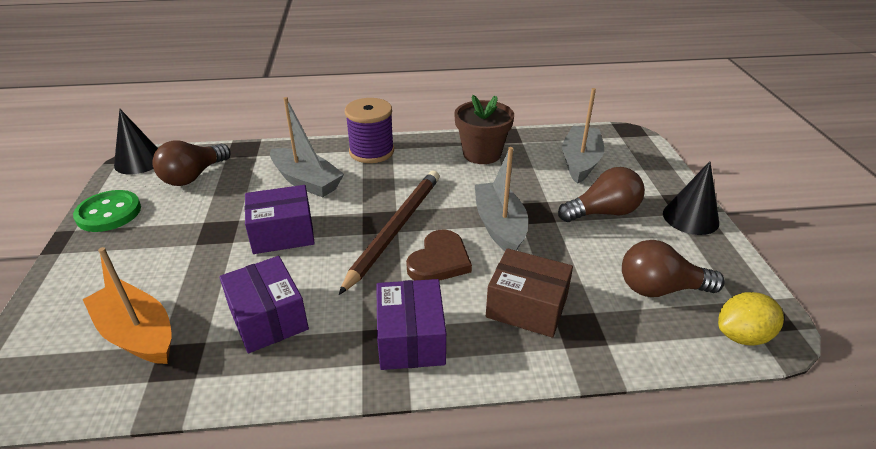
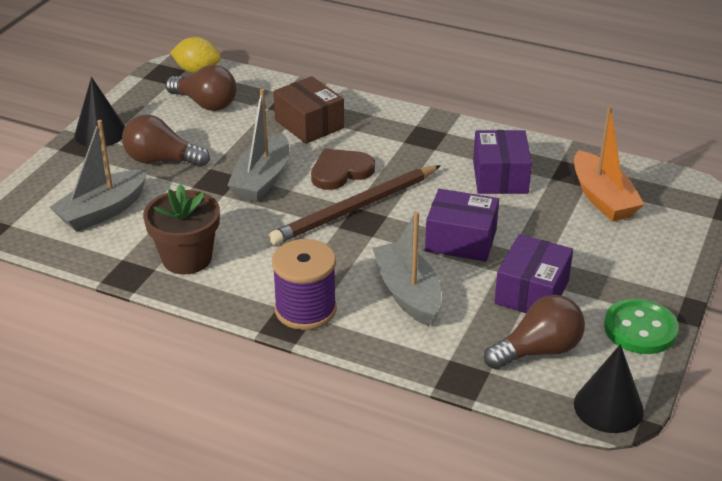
camera: 150 degrees left, 0 degrees up
purple box [376,279,446,370] -> purple box moved to [494,234,573,313]

